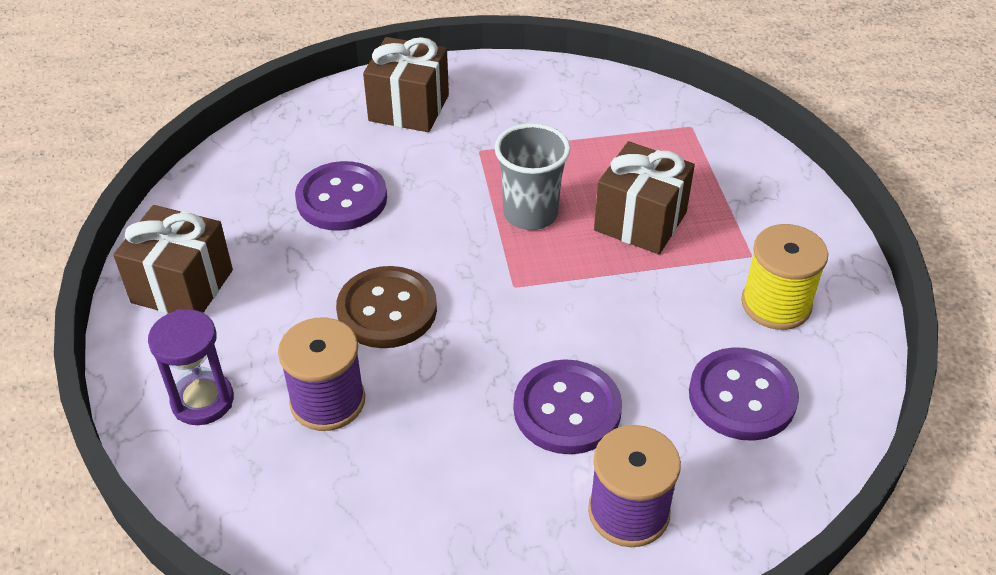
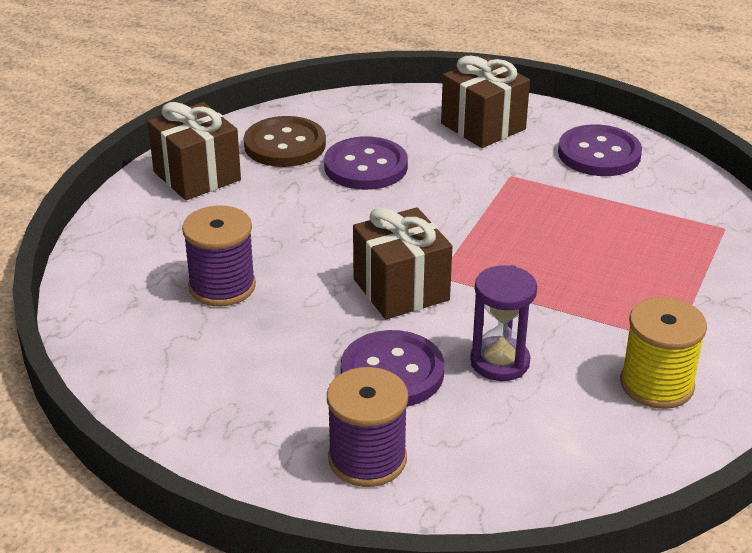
camera: 35 degrees right, 10 degrees down
purple hourglass [148,309,234,425] -> purple hourglass moved to [470,265,537,381]
brown button [336,266,437,348] -> brown button moved to [244,116,326,167]
grey cup [495,123,571,230] -> none
brown gift [594,141,695,254] -> brown gift moved to [353,207,452,319]
purple button [689,347,799,441] -> purple button moved to [558,125,642,176]

